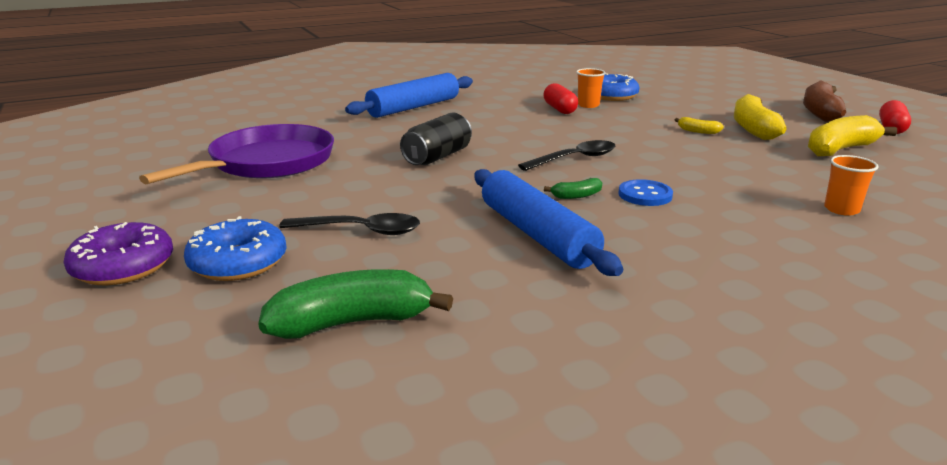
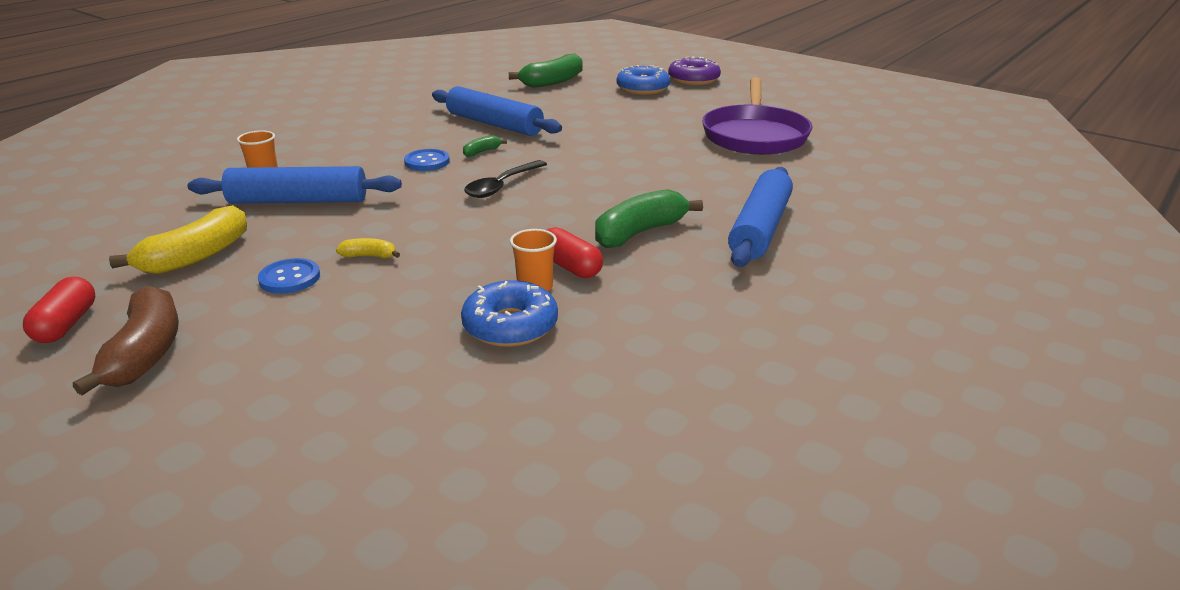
camera: 155 degrees right, 5 degrees up
black spoon [279,213,420,235] -> none
black can [400,112,472,165] -> none
yellow banana [734,94,786,140] -> blue button [258,258,320,294]
none -> blue rolling pin [188,166,402,204]
none -> green banana [595,189,703,248]

